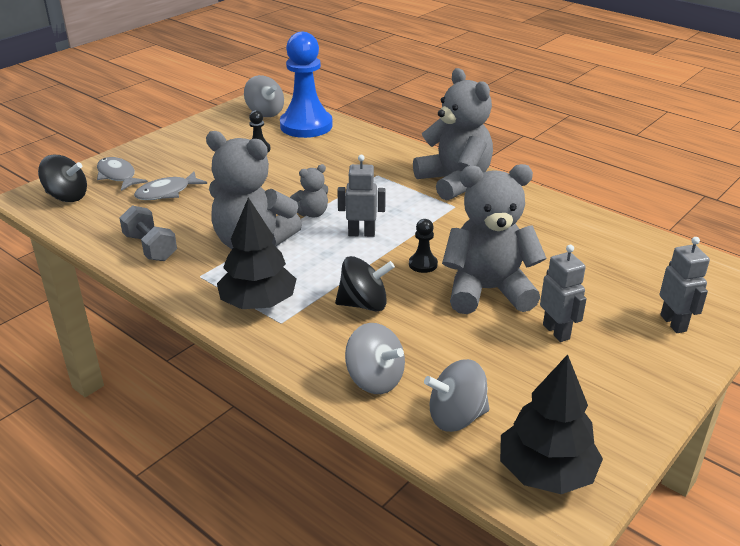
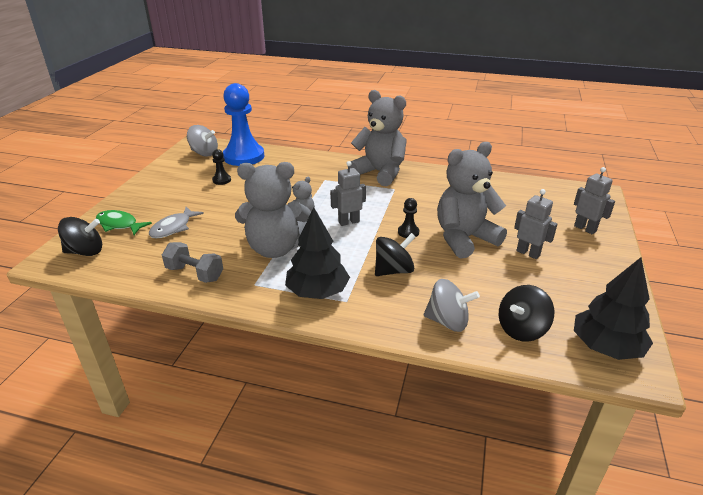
camera: 25 degrees left, 0 degrees up
grey fish [97,157,148,191] -> green fish [96,210,152,235]
grey spinning top [424,359,489,432] -> black spinning top [499,285,554,342]

